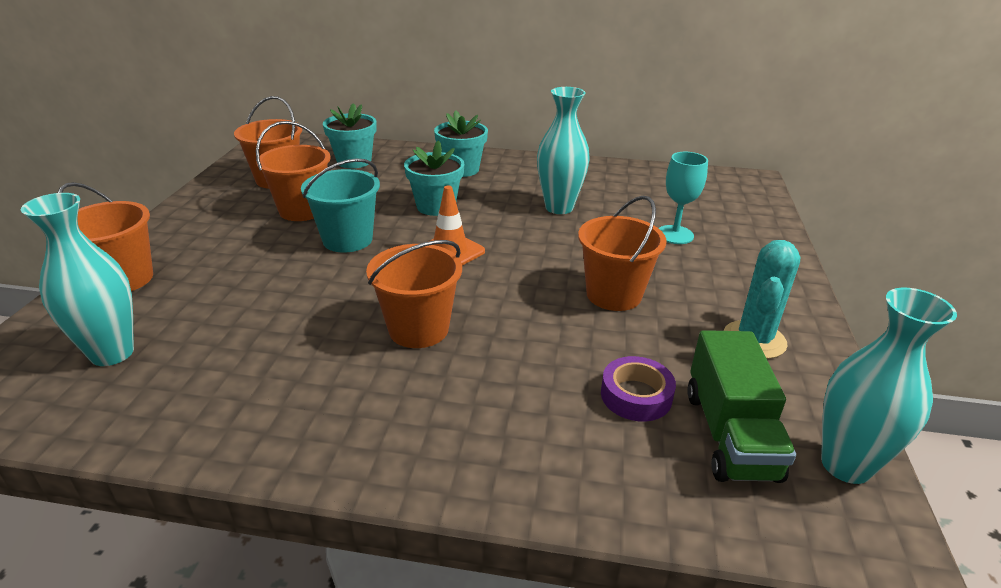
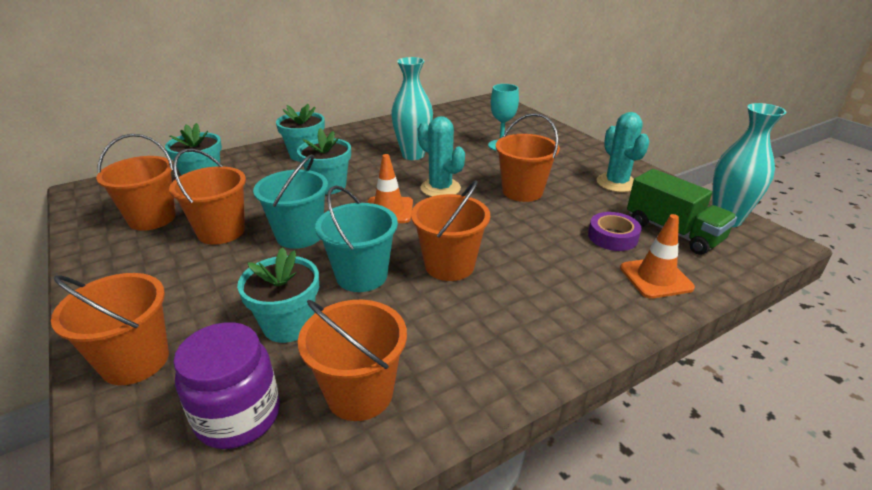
camera: 40 degrees left, 0 degrees up
turquoise vase [21,193,134,366] -> purple jar [173,322,280,449]
none -> turquoise flower pot [237,247,319,343]
none -> orange bucket [298,300,407,421]
none -> turquoise bucket [315,186,398,292]
none -> turquoise cactus [418,116,465,197]
none -> orange traffic cone [620,214,695,299]

